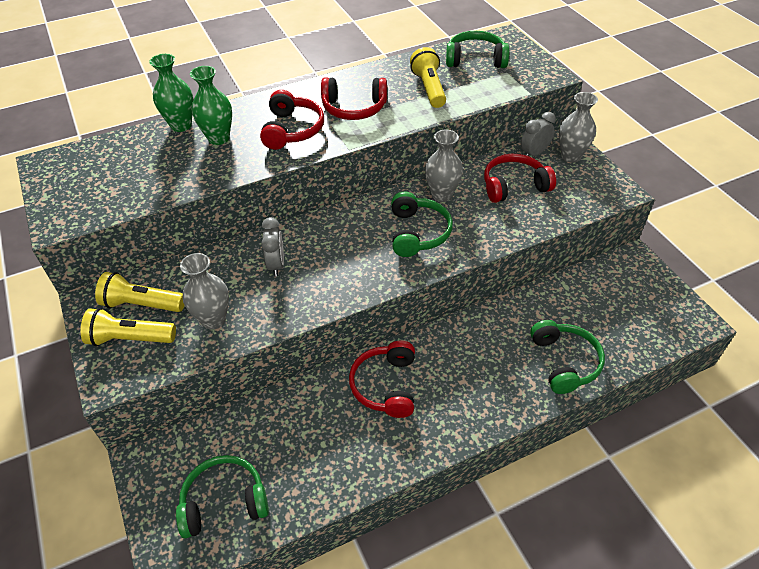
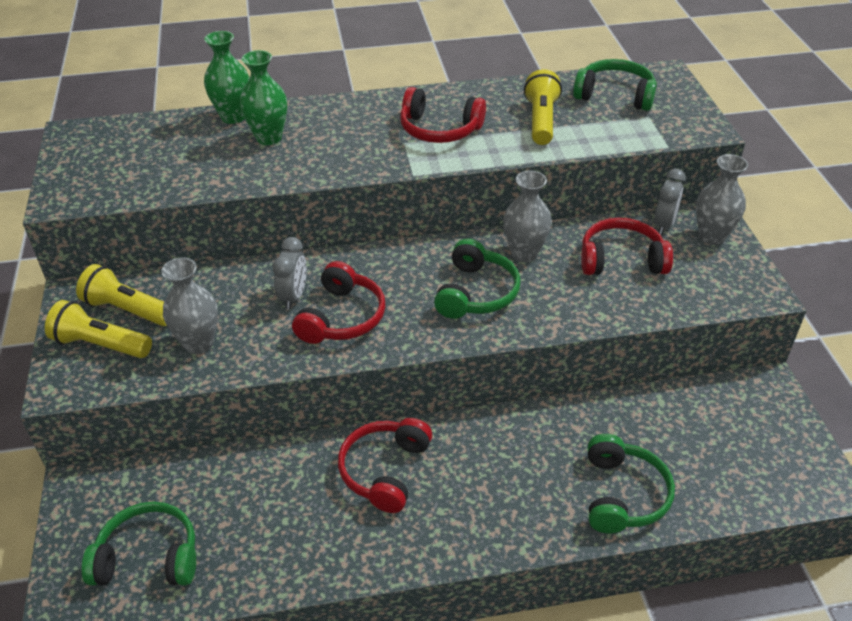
camera: 15 degrees right, 5 degrees down
red headphones [260,90,324,150] -> red headphones moved to [292,261,385,344]
grey clock [521,112,556,156] -> grey clock turned 135 degrees clockwise [654,169,686,235]

